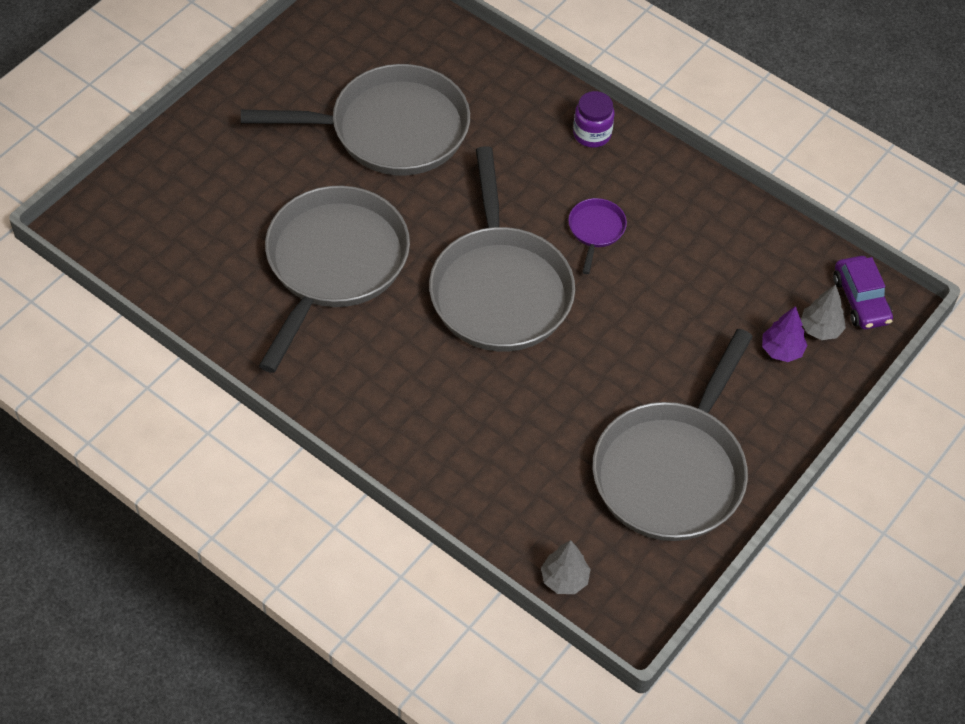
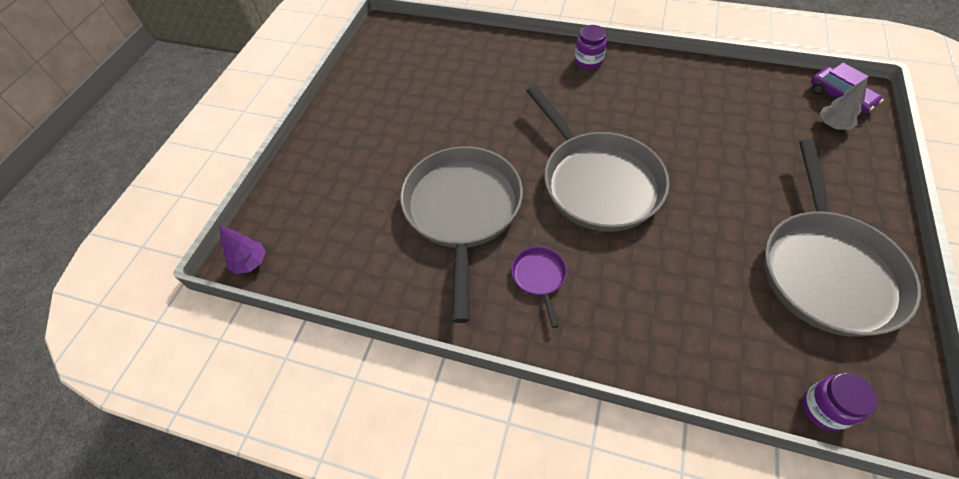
camera: 15 degrees left, 0 degrees up
grey pan [241,64,470,176] -> none
grey tree [541,540,591,594] -> purple jar [802,373,878,431]
purple pan [568,198,627,274] -> purple pan moved to [511,247,567,328]
purple tree [762,306,808,362] -> purple tree moved to [219,225,266,274]

